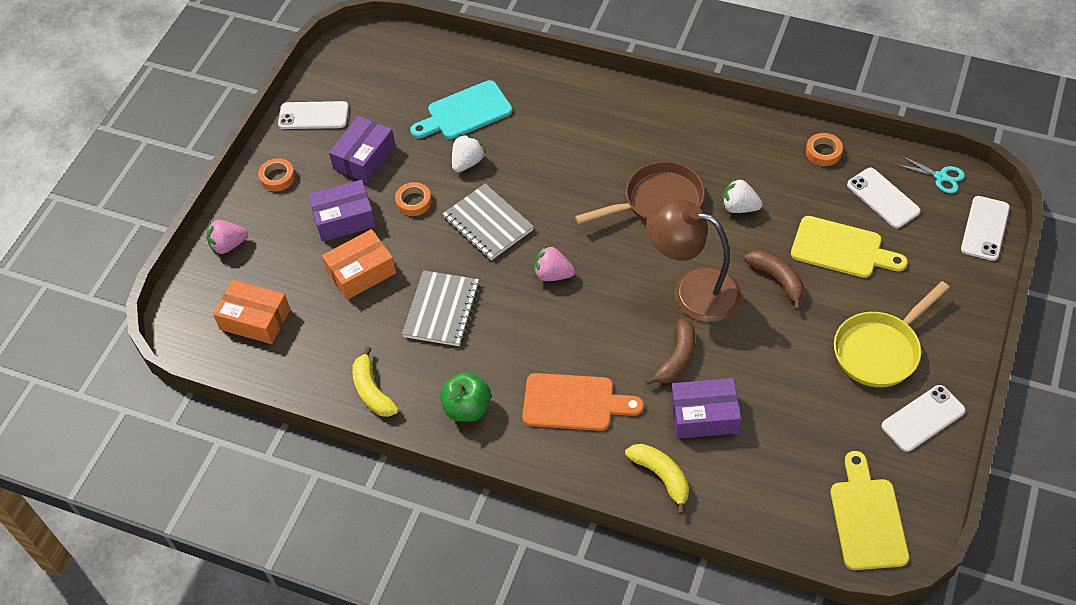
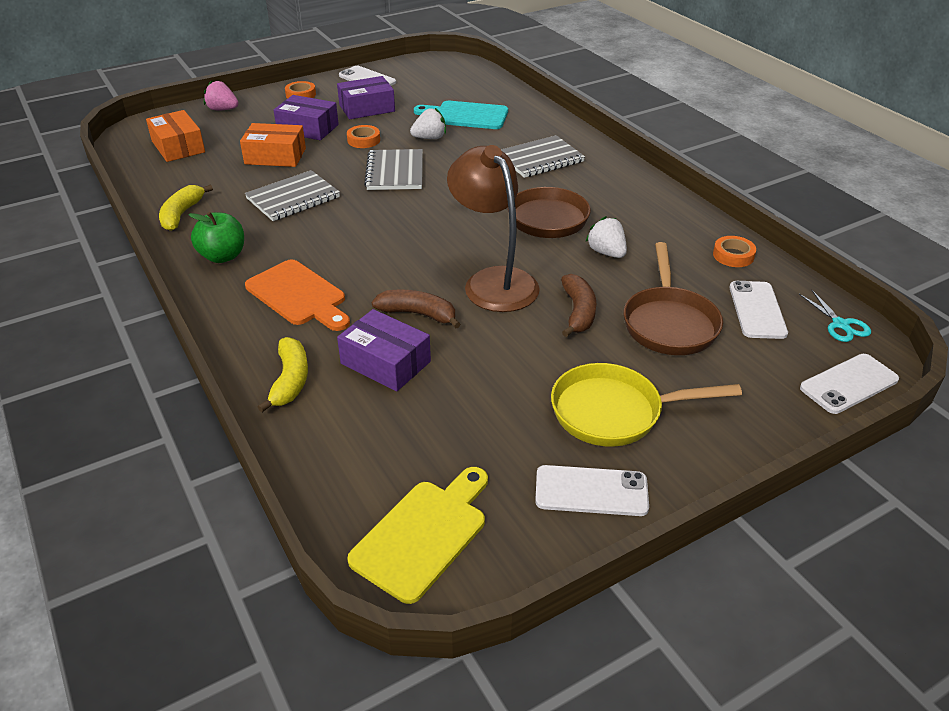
camera: 35 degrees right, 15 degrees down
pink strawberry [534,245,575,281] -> none
brown banana [645,319,695,385] -> brown banana turned 135 degrees counterclockwise [372,289,461,328]
yellow cutting board [791,216,907,278] -> brown pan [624,242,723,355]
none -> grey notebook [501,135,585,178]

